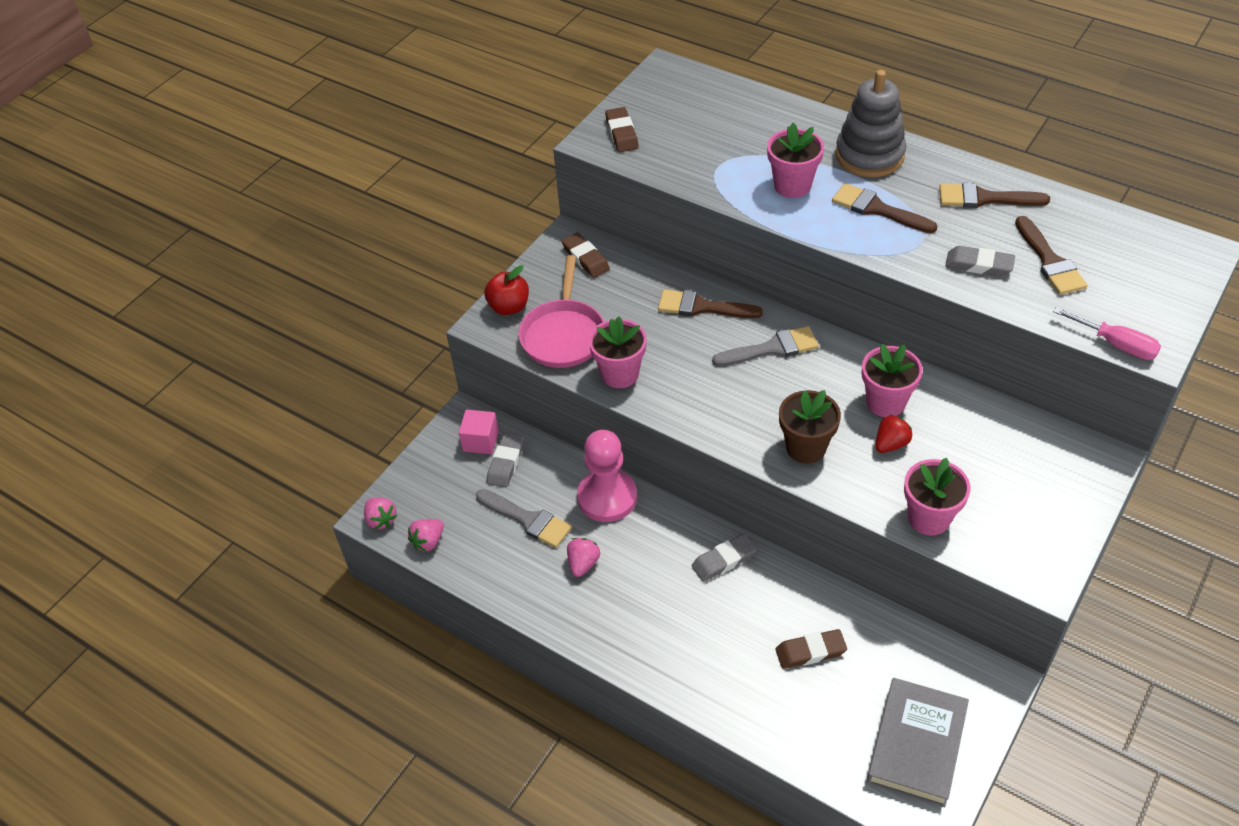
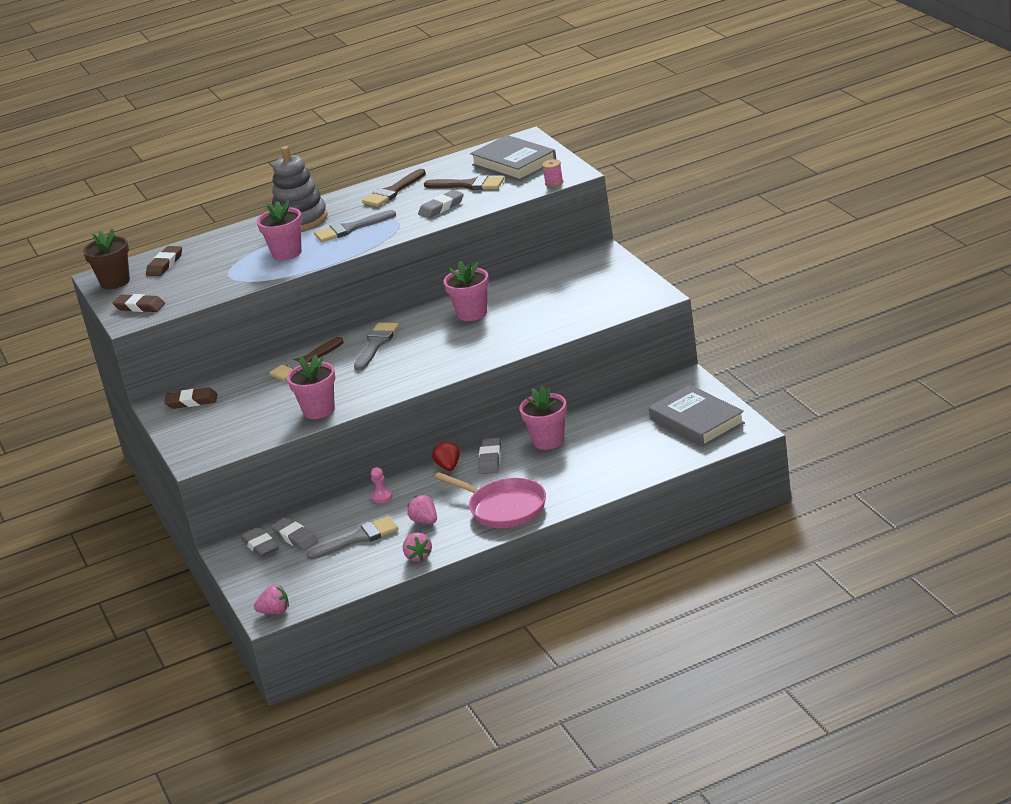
camera: 55 degrees left, 20 degrees down
pink strawberry [408,519,444,552] -> pink strawberry moved to [403,532,432,562]
pink cube [459,410,499,454] -> grey eraser [241,527,279,558]
red apple [484,265,529,315] -> none
pink pan [518,255,604,368] -> pink pan moved to [434,472,546,528]
pink pawn [577,430,637,522] -> pink pawn [371,467,392,503], size x0.41
brown eraser [776,629,847,669] -> brown eraser moved to [146,246,182,276]
brown flower pot [779,390,841,464] -> brown flower pot moved to [83,228,130,289]
brown brush [832,183,938,233] -> grey brush [314,210,396,242]
red strawberry [875,414,912,453] -> red strawberry moved to [432,441,460,471]
pink flower pot [904,458,970,536] -> pink flower pot moved to [519,386,567,450]
pink screwdriver [1053,307,1161,360] -> pink spool [542,159,563,187]
none -> grey book [470,135,557,181]

